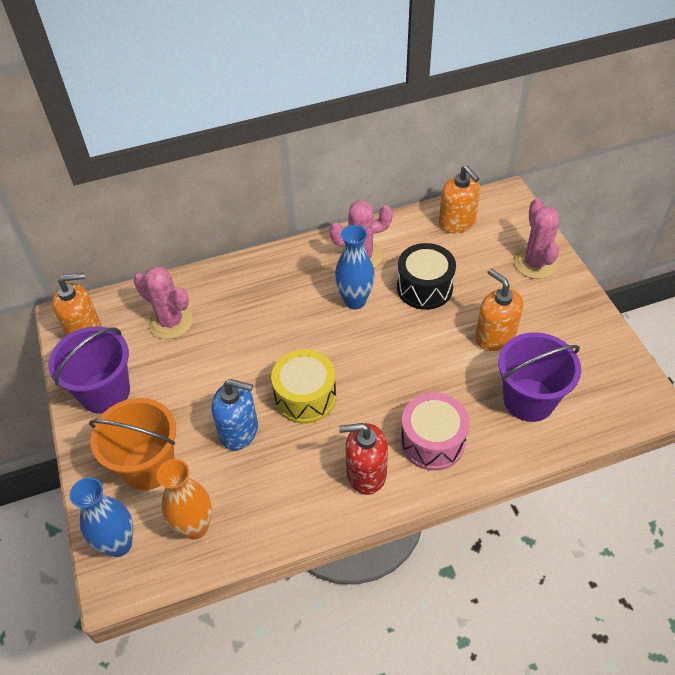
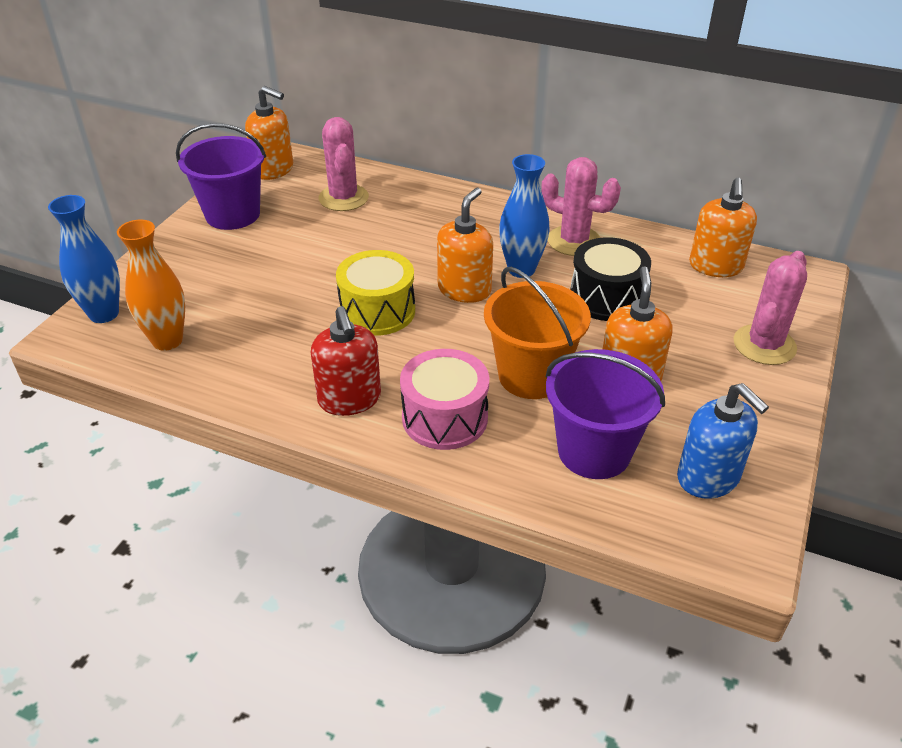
camera: 40 degrees right, 10 degrees down
orange bucket [89,398,176,490] -> orange bucket moved to [484,267,591,399]
blue soap dispenser [211,379,258,450] -> blue soap dispenser moved to [677,383,769,499]
red soap dispenser [339,423,388,495] -> red soap dispenser turned 150 degrees counterclockwise [311,306,381,416]
none -> orange soap dispenser [437,188,493,303]

